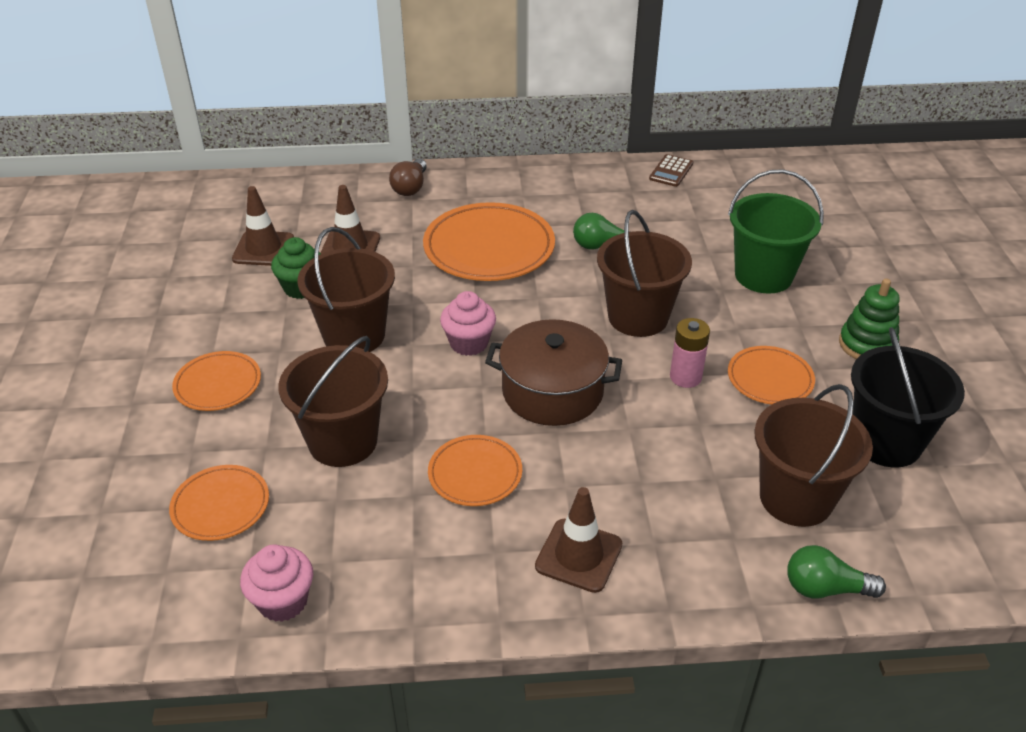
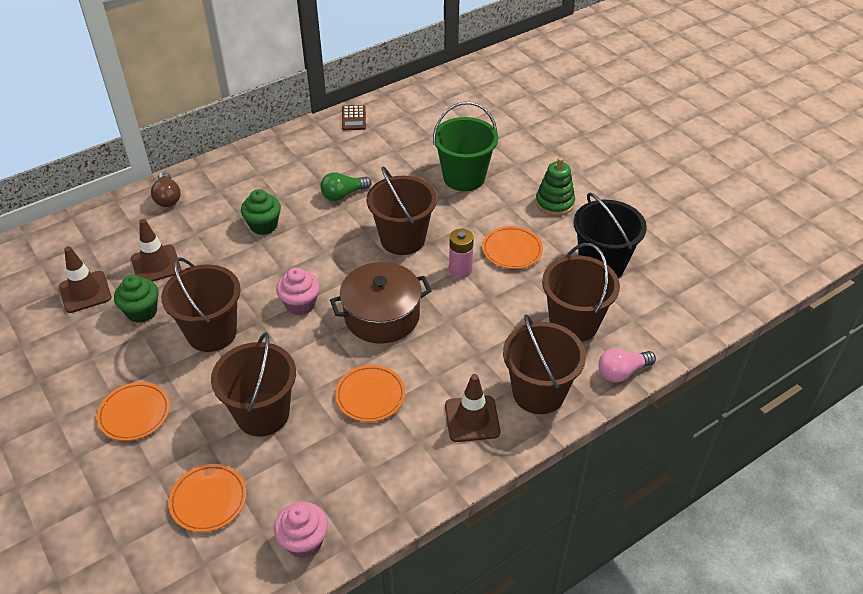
camera: 30 degrees left, 5 degrees up
orange plate [423,202,555,281] -> green cupcake [241,189,281,235]
green light bulb [787,545,886,598] -> pink light bulb [598,348,656,382]
none -> brown bucket [503,314,586,414]

